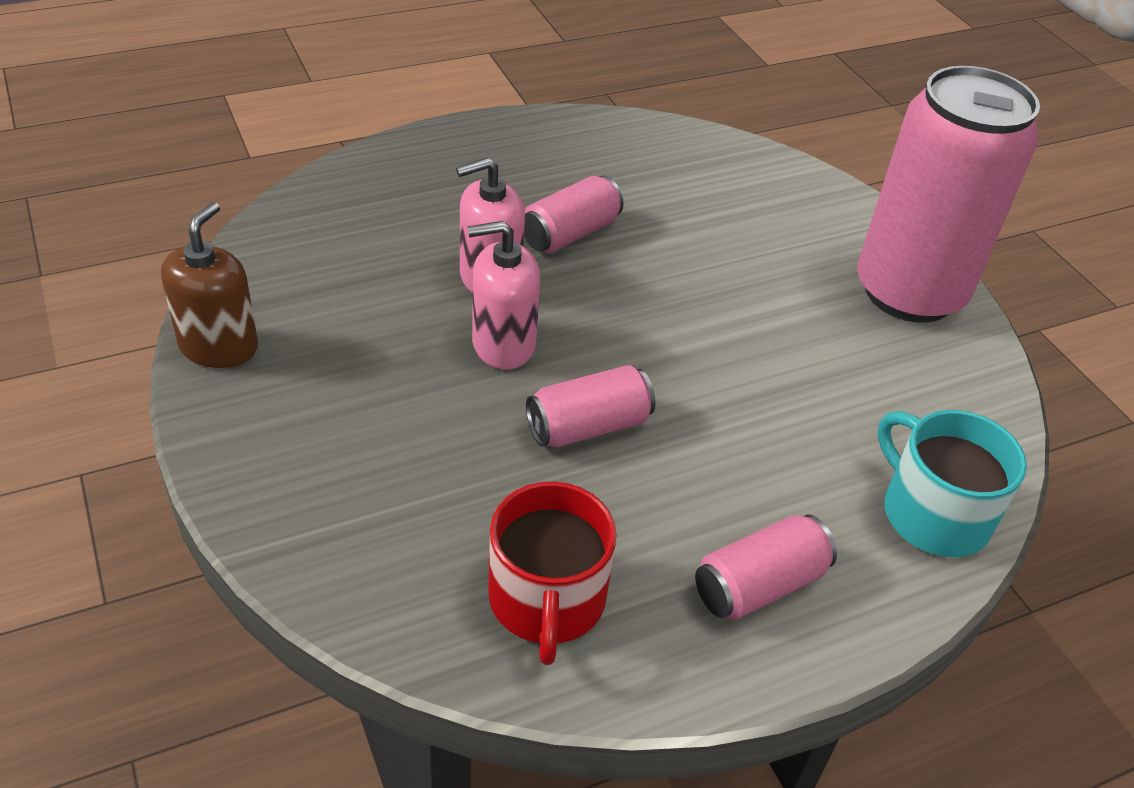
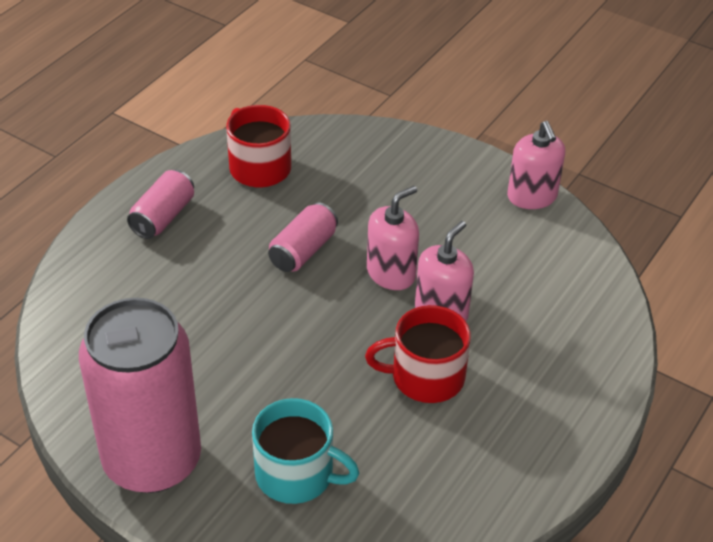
camera: 150 degrees right, 0 degrees up
brown soap dispenser [161,202,258,368] -> pink soap dispenser [507,121,565,209]
pink can [524,176,623,253] -> red mug [365,305,471,403]
turquoise mug [878,410,1027,557] -> turquoise mug moved to [252,398,359,504]

